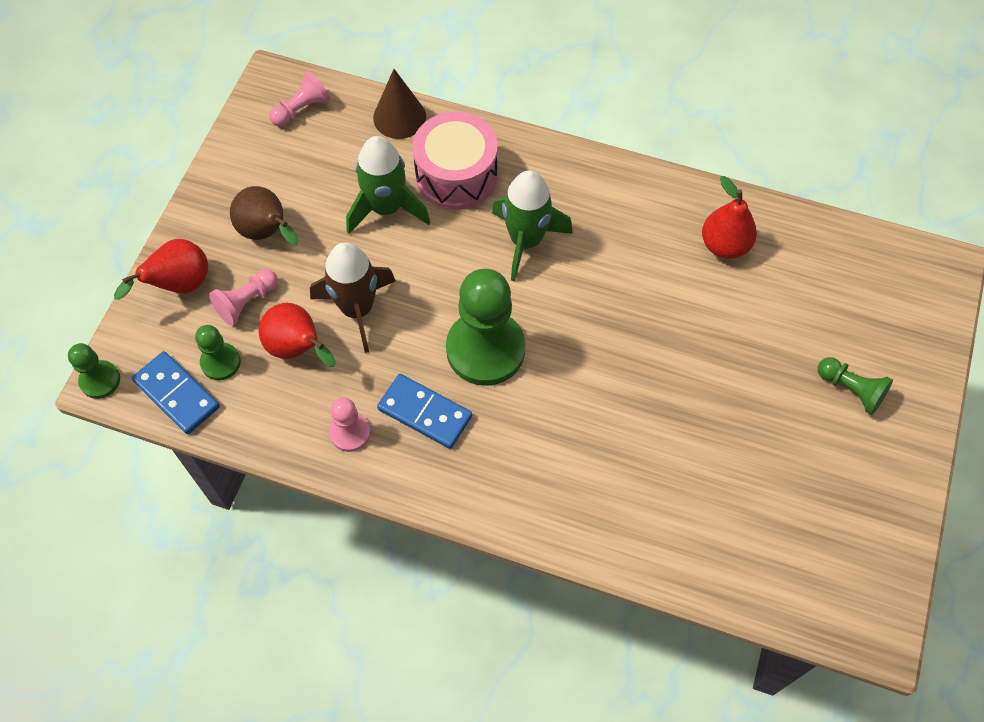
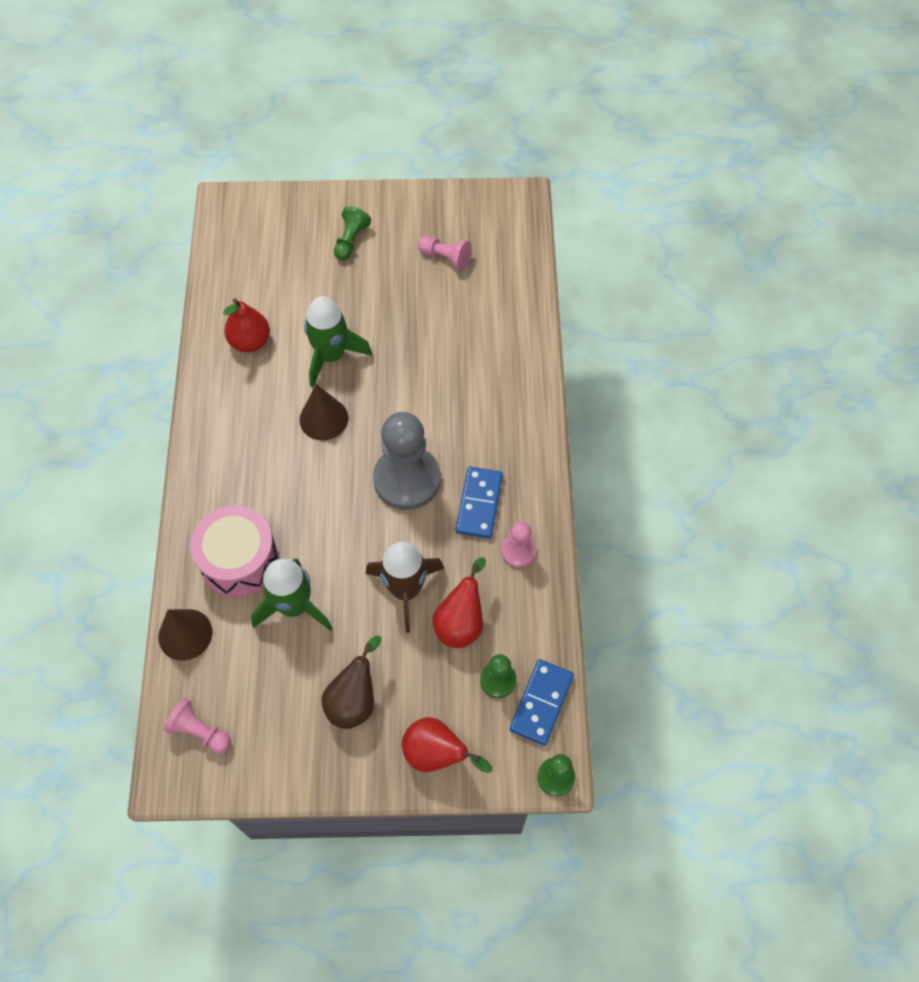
camera: 110 degrees left, 0 degrees up
pink pawn [209,269,278,326] -> pink pawn moved to [418,236,471,271]
green pawn [446,269,525,386] -> grey pawn [373,412,441,510]
green rocket [492,170,573,281] -> green rocket moved to [304,296,372,388]
none -> brown cone [299,384,348,440]

